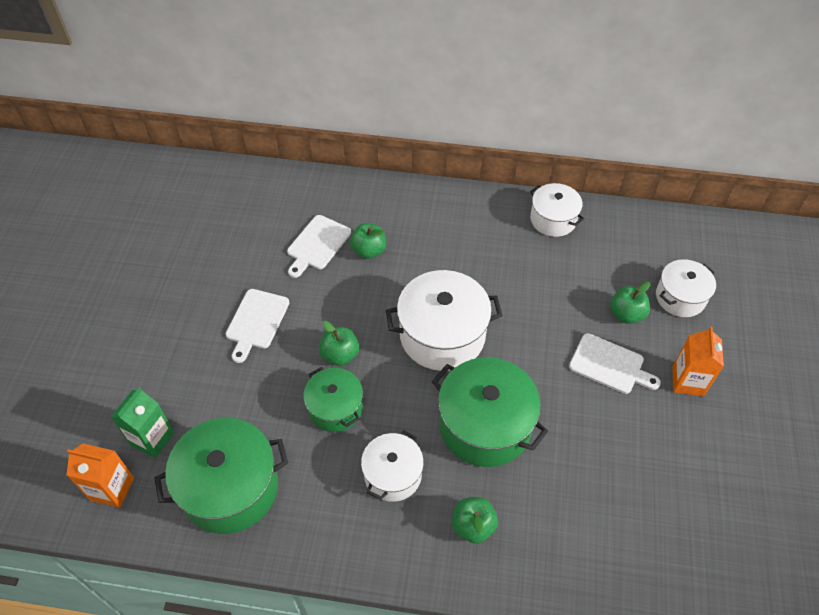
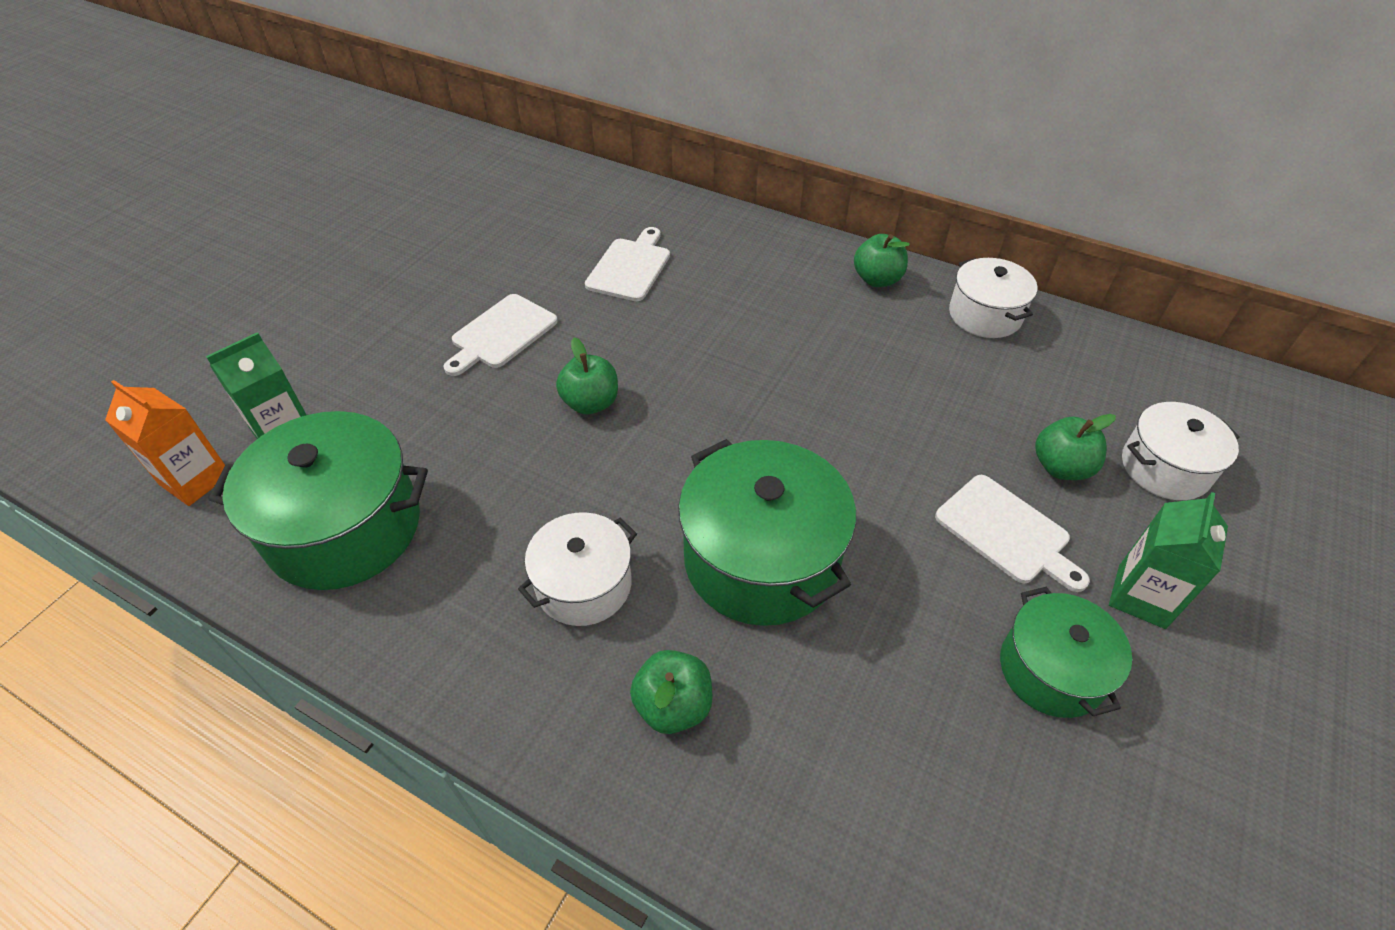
camera: 20 degrees right, 5 degrees down
white cutting board [287,215,351,278] -> white cutting board turned 150 degrees clockwise [585,227,670,301]
green pot [303,367,363,432] -> green pot moved to [1000,587,1132,718]
green apple [350,223,386,259] -> green apple moved to [854,234,910,287]
white pot [386,270,503,371] -> none
orange carton [672,327,724,396] -> green carton [1109,492,1228,629]

